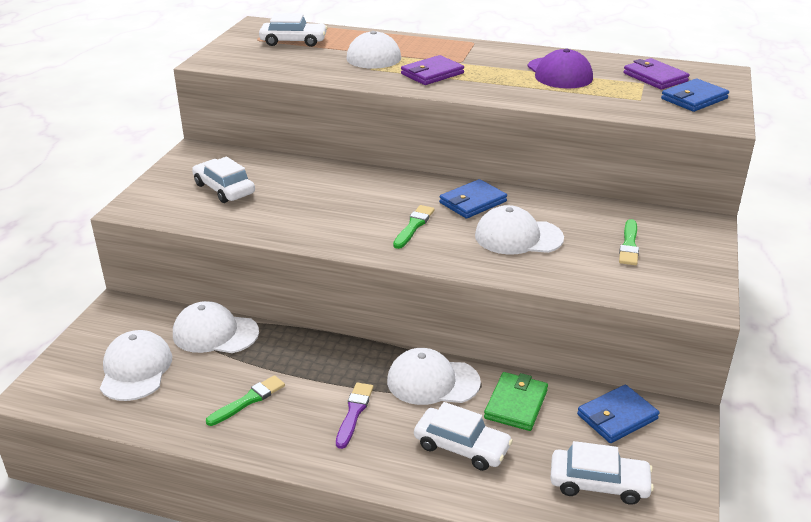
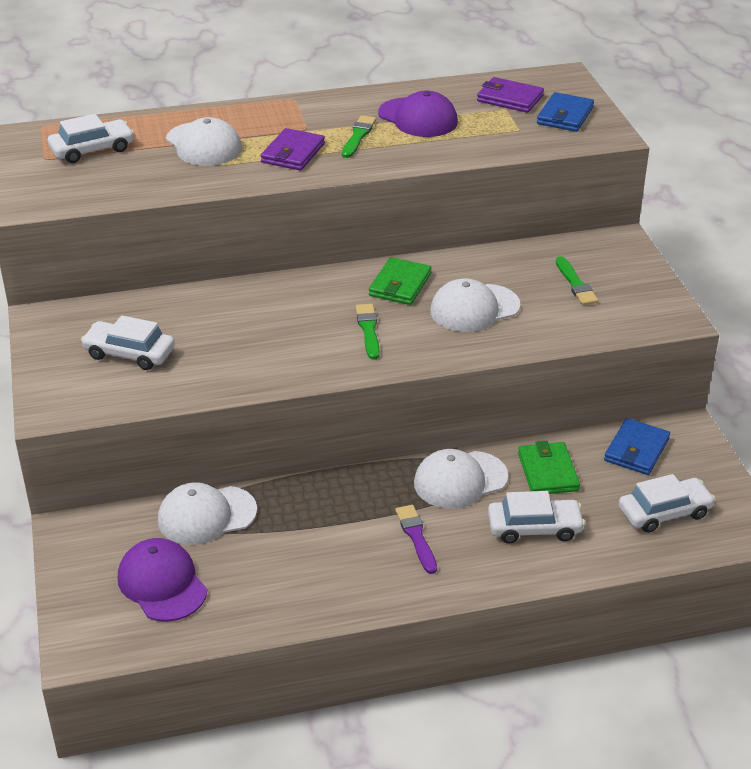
camera: 30 degrees left, 5 degrees up
white cap [100,330,172,401] -> purple cap [118,538,207,622]
green brush [206,375,285,426] -> green brush moved to [342,115,376,158]
blue wallet [439,179,507,219] -> green wallet [369,257,432,305]

